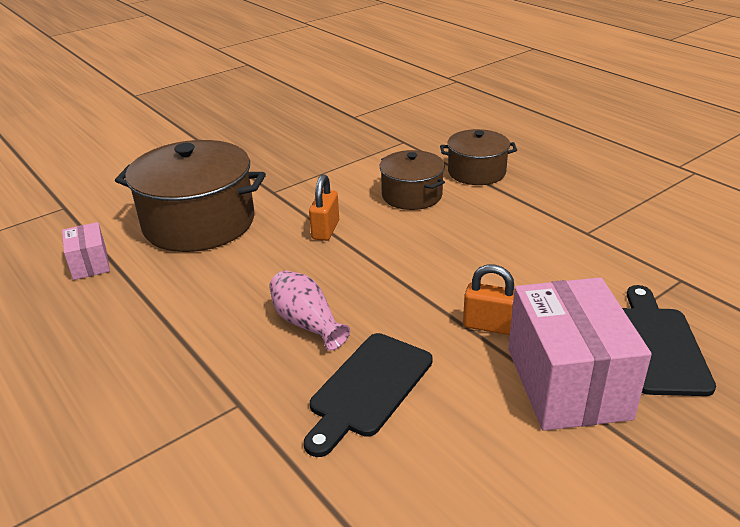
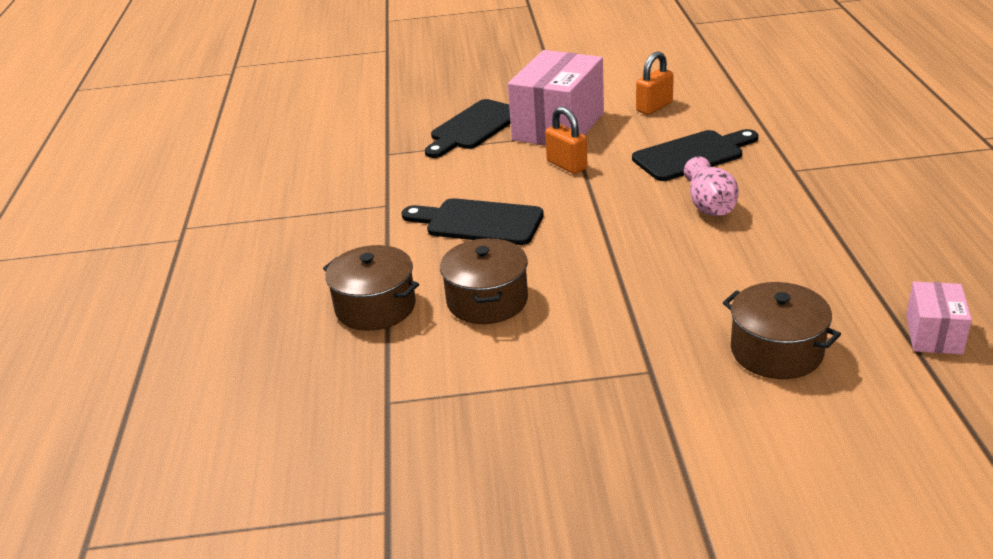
camera: 145 degrees left, 0 degrees up
brown pot [115,140,266,252] -> brown pot [723,282,841,379], size x0.57
orange padlock [309,174,339,241] -> orange padlock moved to [636,51,674,115]
none -> black cutting board [402,198,544,245]

